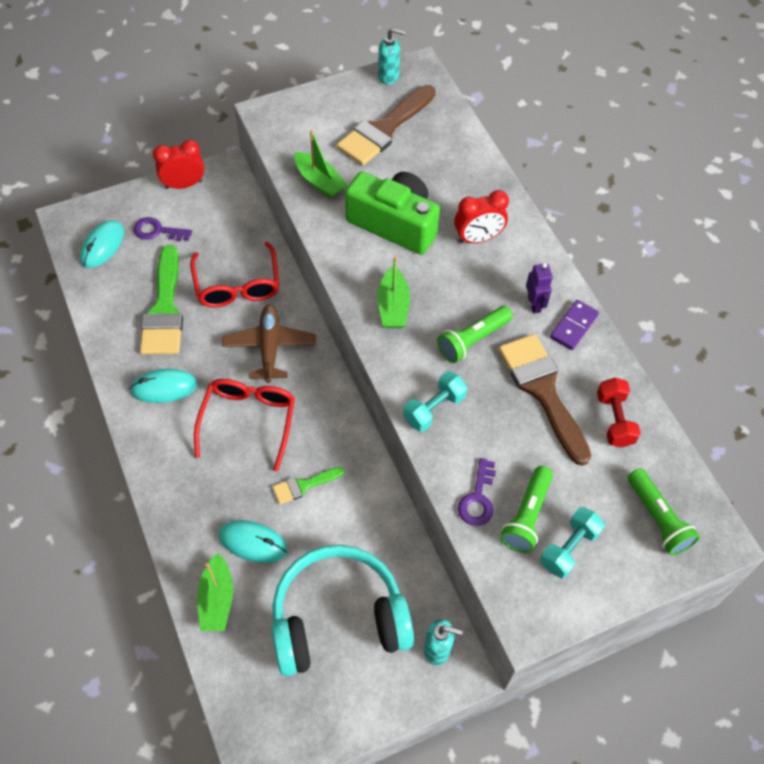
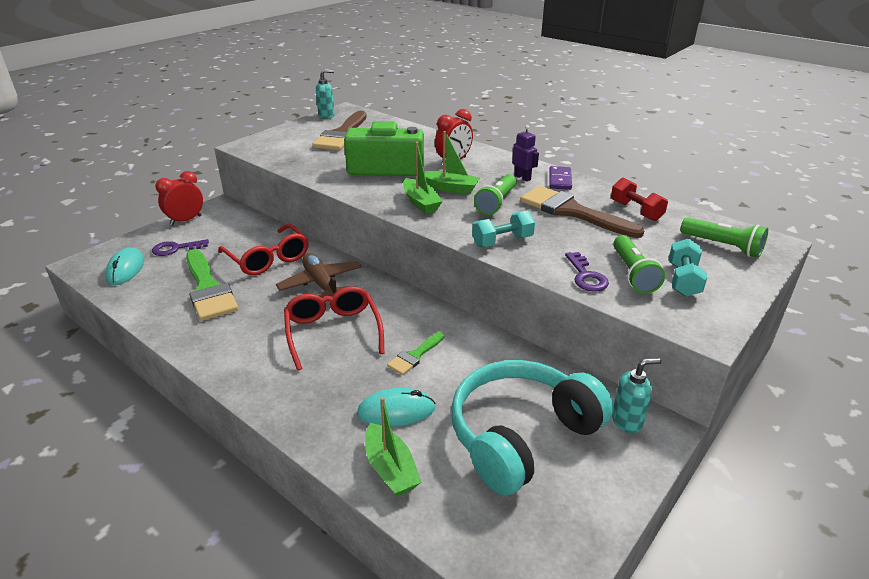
camera: 25 degrees left, 25 degrees down
turquoise mouse [130,369,198,403] -> none
green boat [294,130,347,198] -> green boat moved to [425,131,480,194]
turquoise dumbbell [403,371,467,432] -> turquoise dumbbell turned 45 degrees clockwise [472,210,535,247]

